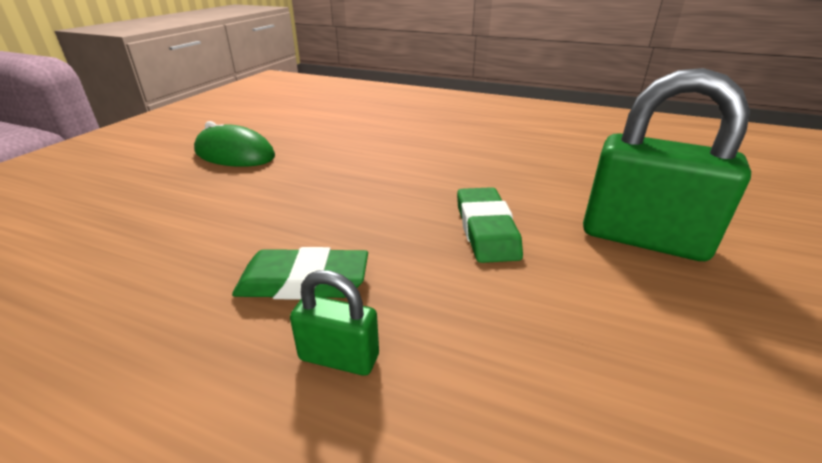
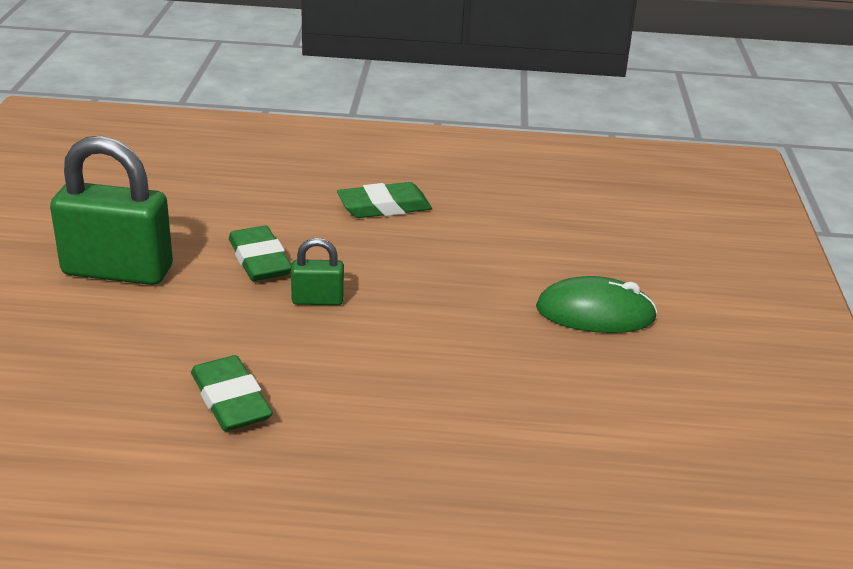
camera: 160 degrees right, 0 degrees up
green padlock [290,270,379,376] -> green padlock moved to [291,238,344,305]
none -> green eraser [191,355,273,431]

